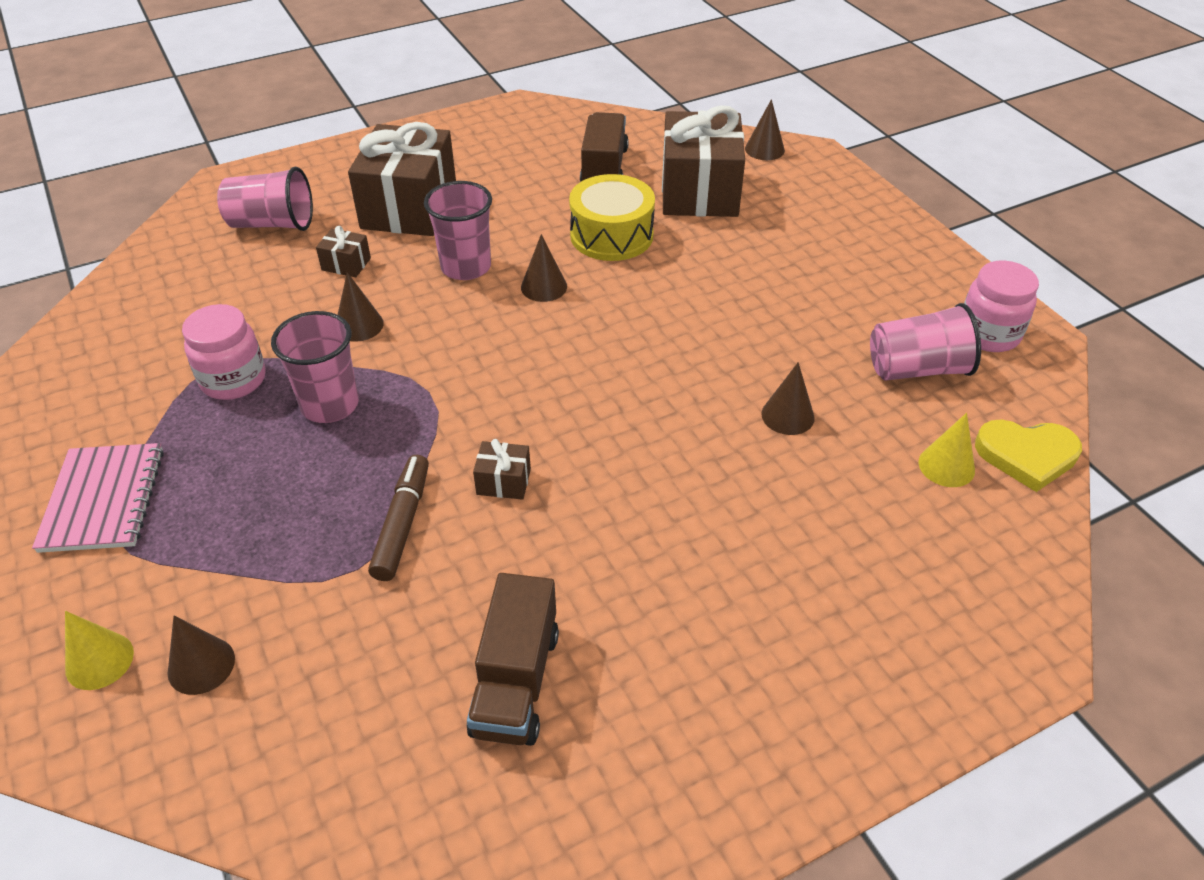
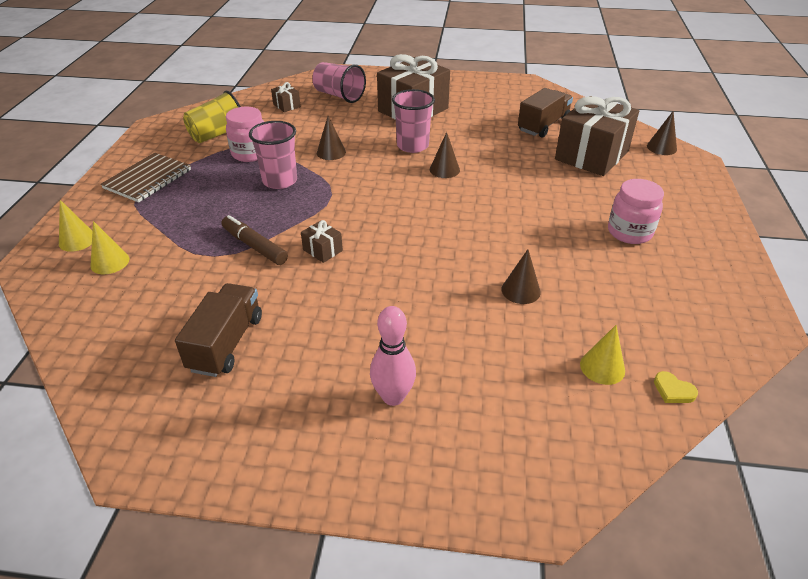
camera: 35 degrees right, 5 degrees down
pink notebook [32,443,164,553] -> brown notebook [101,153,191,202]
brown cone [167,616,235,695] -> yellow cone [90,221,129,274]
brown gift [316,226,371,277] -> brown gift moved to [271,82,301,112]
brown marker [368,455,429,581] -> brown marker turned 90 degrees counterclockwise [221,215,288,265]
brown truck [467,573,559,746] -> brown truck turned 150 degrees clockwise [175,283,262,377]
yellow drum [569,174,655,261] -> none
pink cup [870,303,981,381] -> none
pink jar [964,260,1039,352] -> pink jar moved to [608,179,664,244]
yellow heart [975,419,1082,492] -> yellow heart [654,371,698,403], size x0.51
none -> yellow cup [183,91,241,143]
none -> pink bowling pin [370,306,416,406]

